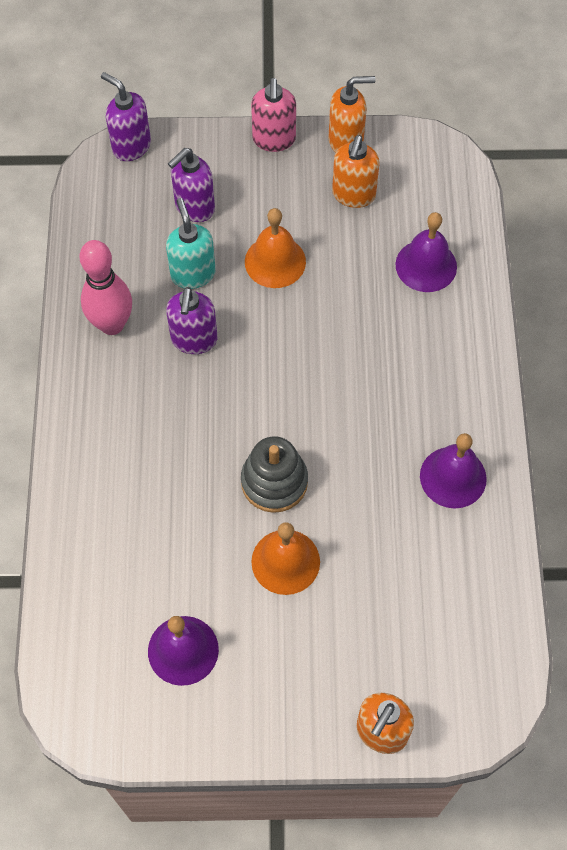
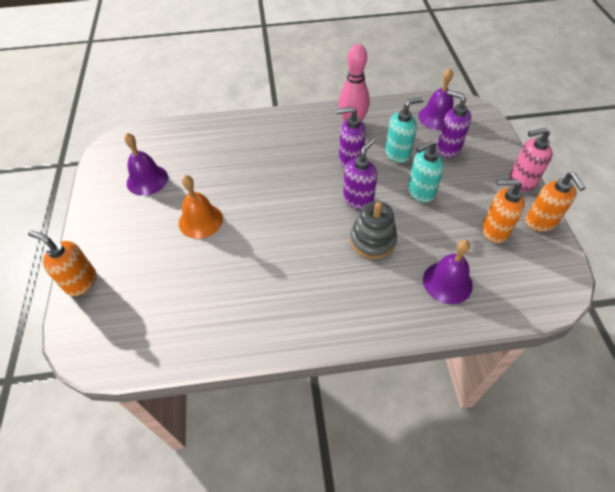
camera: 85 degrees right, 10 degrees down
purple soap dispenser [101,72,151,161] -> purple soap dispenser moved to [343,138,377,209]
grey stacking toy [241,436,308,513] -> grey stacking toy moved to [350,201,397,259]
orange bell [245,208,306,288] -> turquoise soap dispenser [408,141,444,203]
purple bell [420,433,487,508] -> purple bell moved to [418,69,454,130]

